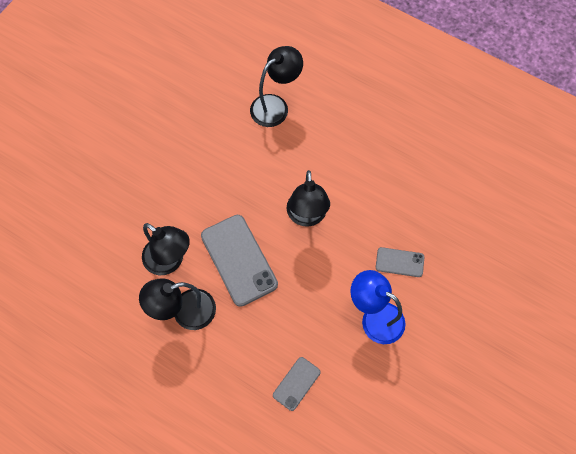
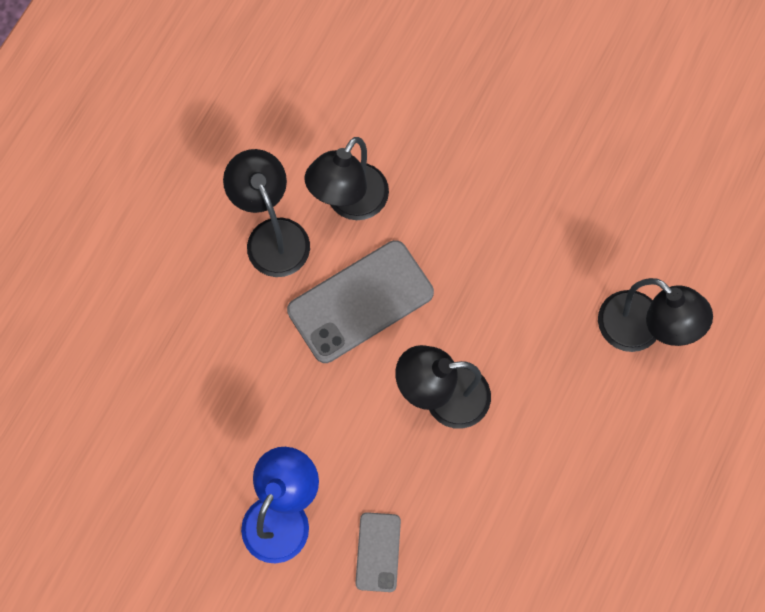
camera: 85 degrees right, 5 degrees up
grey phone [273,357,321,411] -> none

